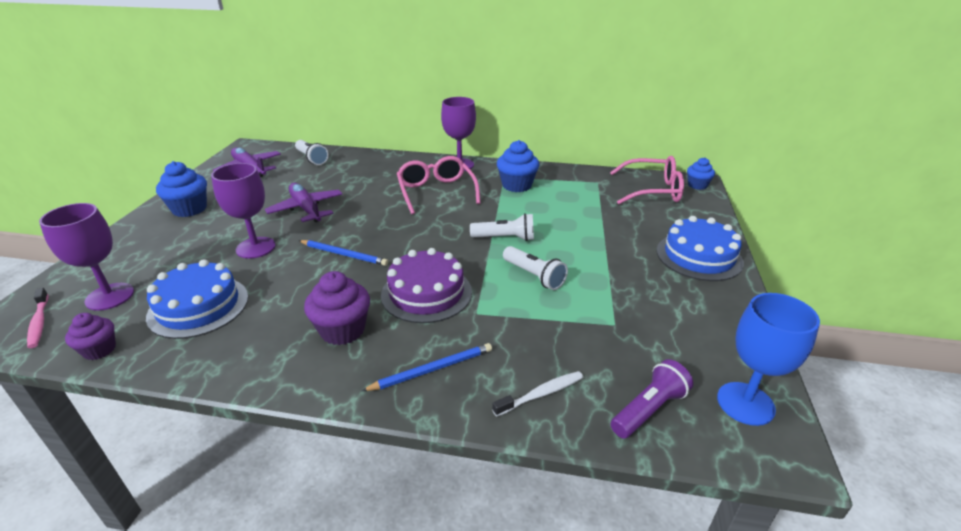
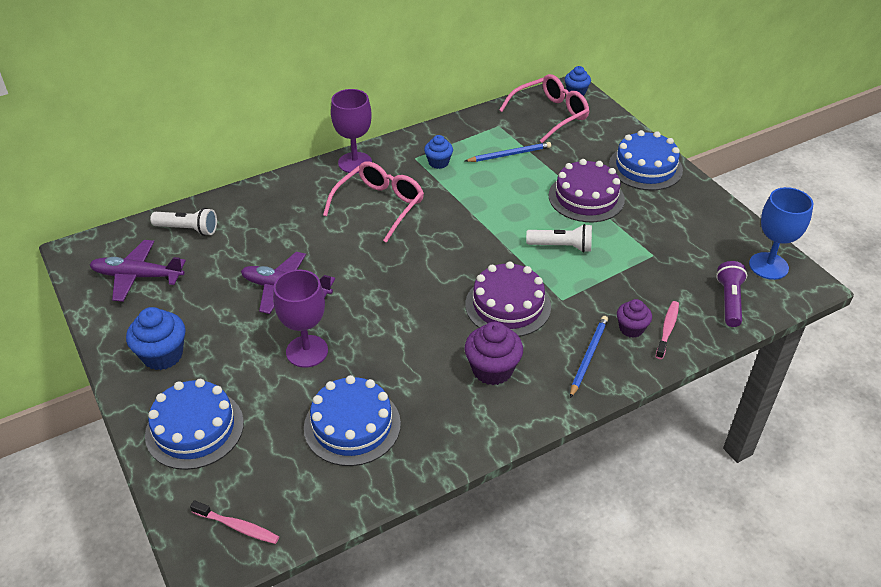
camera: 40 degrees left, 10 degrees up
purple goblet [39,203,134,311] -> none
purple cupcake [65,313,116,360] -> purple cupcake moved to [617,299,652,338]
blue pencil [299,240,388,266] -> blue pencil moved to [465,142,551,162]
pink glasses [397,156,481,214] -> pink glasses turned 90 degrees clockwise [323,161,424,243]
white flashlight [470,213,534,241] -> none
white toothbrush [492,371,584,417] -> pink toothbrush [655,301,679,359]
blue cupcake [497,140,539,192] -> blue cupcake [424,135,453,169], size x0.63
none -> blue cake [145,379,244,470]
none -> purple cake [549,159,625,222]

